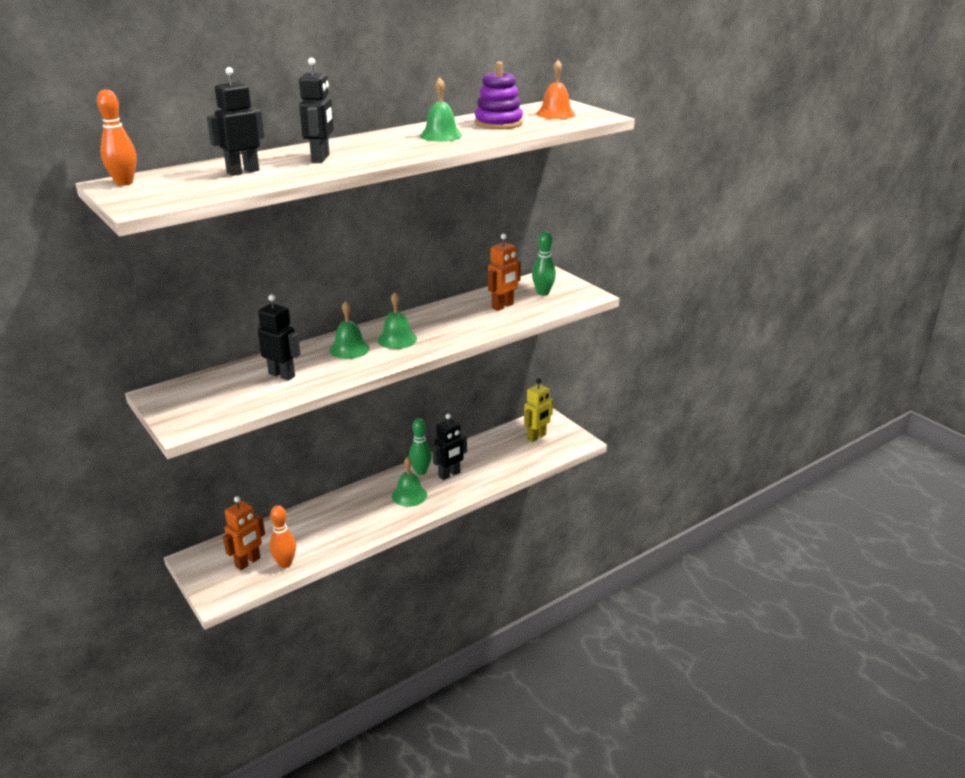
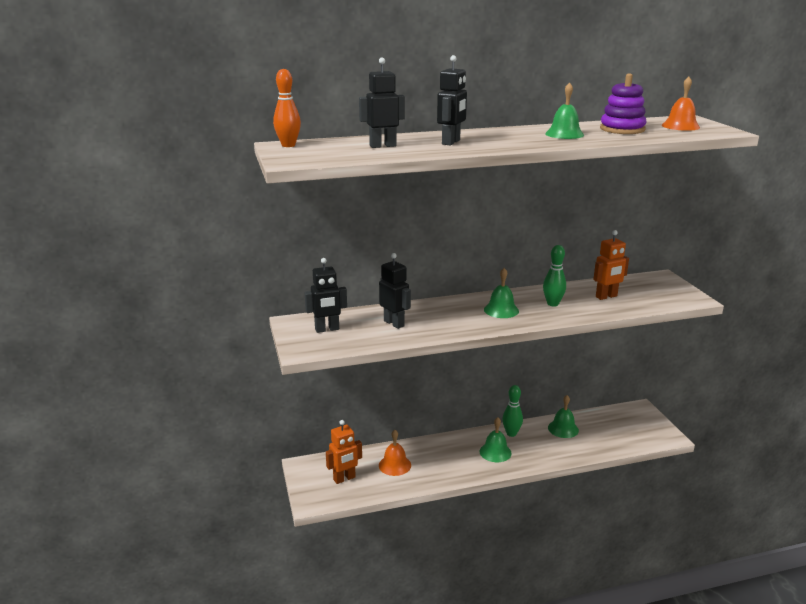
camera: 20 degrees right, 5 degrees down
orange bowling pin [269,505,296,568] -> none
green bell [330,301,370,359] -> green bell moved to [548,395,579,438]
black robot [432,414,467,480] -> black robot moved to [305,258,347,333]
yellow robot [524,378,553,442] -> none
green bowling pin [532,231,556,296] -> green bowling pin moved to [543,245,566,307]
none -> orange bell [379,430,411,476]

